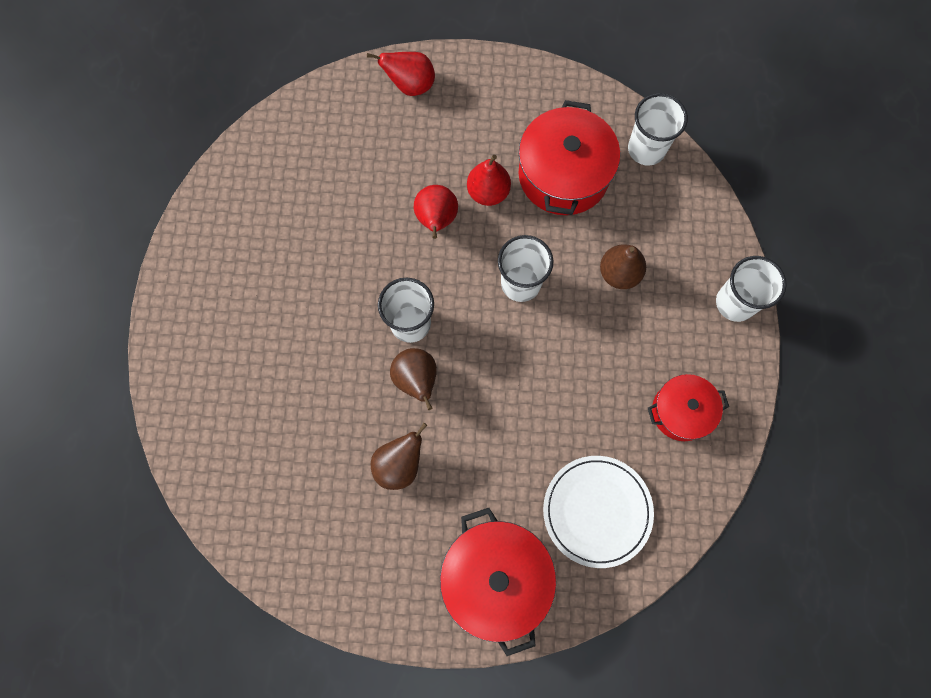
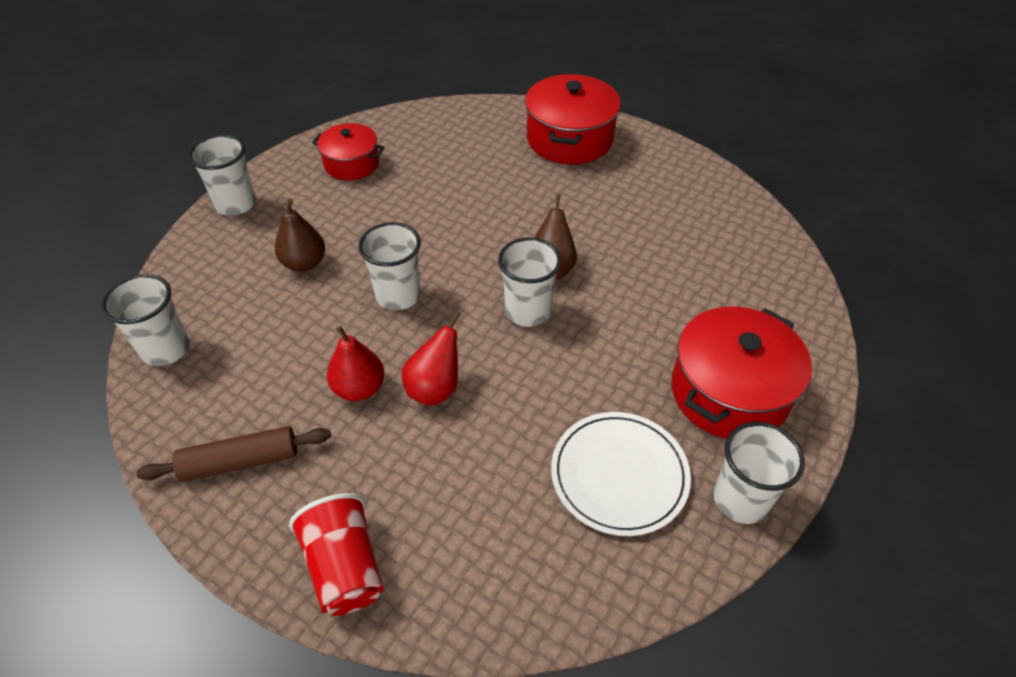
camera: 150 degrees left, 25 degrees down
red pear [367,52,435,96] -> red cup [289,493,384,616]
brown pear [371,423,428,490] -> none
red pot [519,100,620,215] -> red pot moved to [671,307,812,439]
white plate [543,456,654,568] -> white plate moved to [551,412,691,536]
none -> brown rolling pin [137,426,331,482]
none -> white cup [714,422,805,524]

